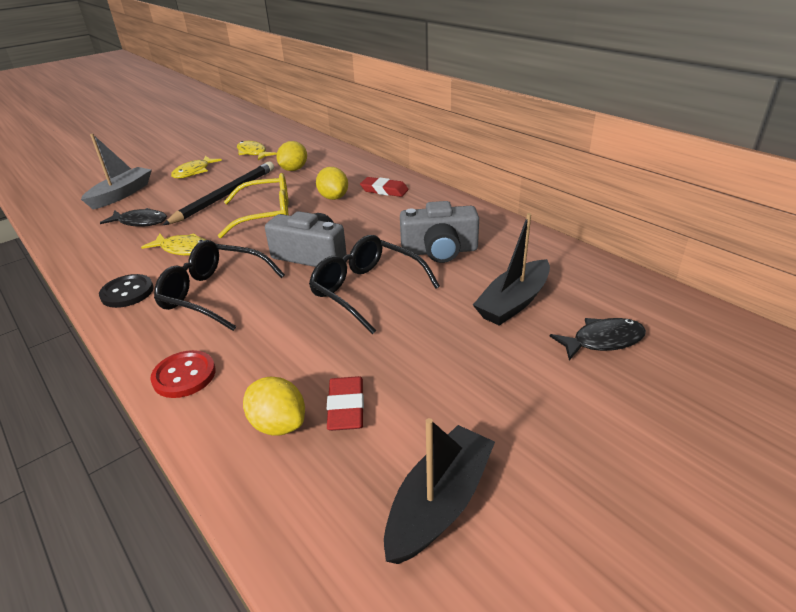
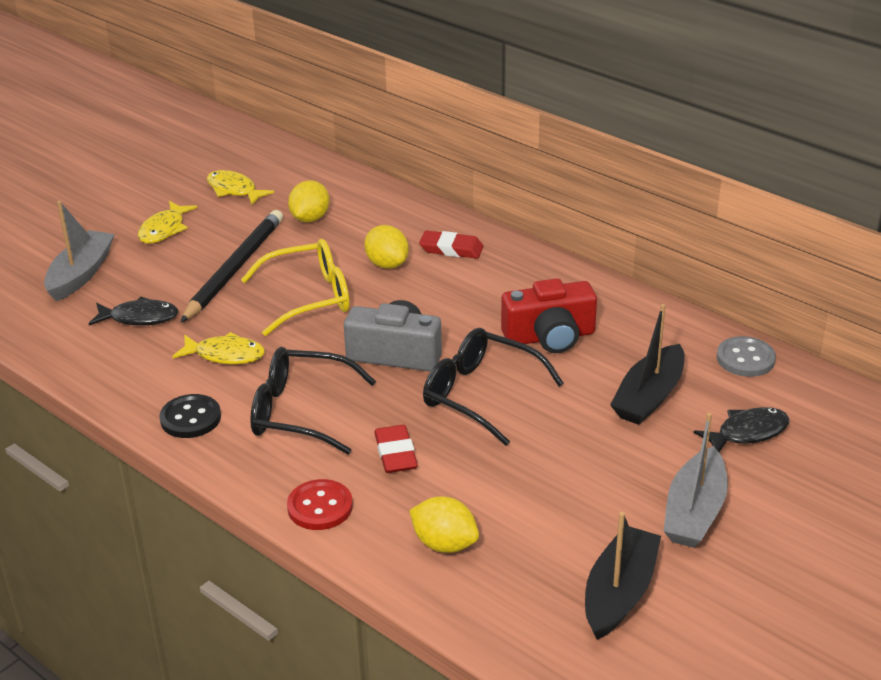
camera: 10 degrees left, 0 degrees up
red eraser [327,376,364,431] -> red eraser moved to [374,425,418,473]
grey camera [400,201,479,263] -> red camera [501,278,597,353]
none -> grey boat [664,413,728,548]
none -> grey button [717,336,776,377]

